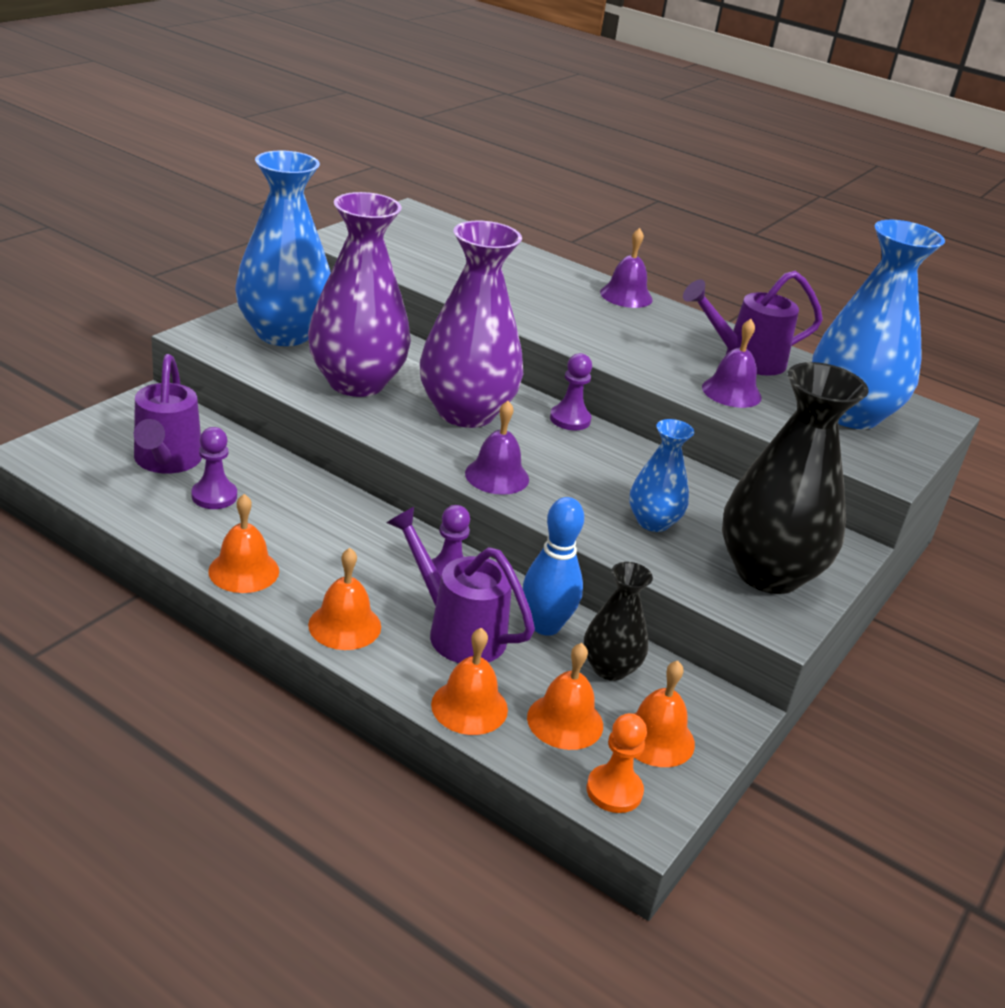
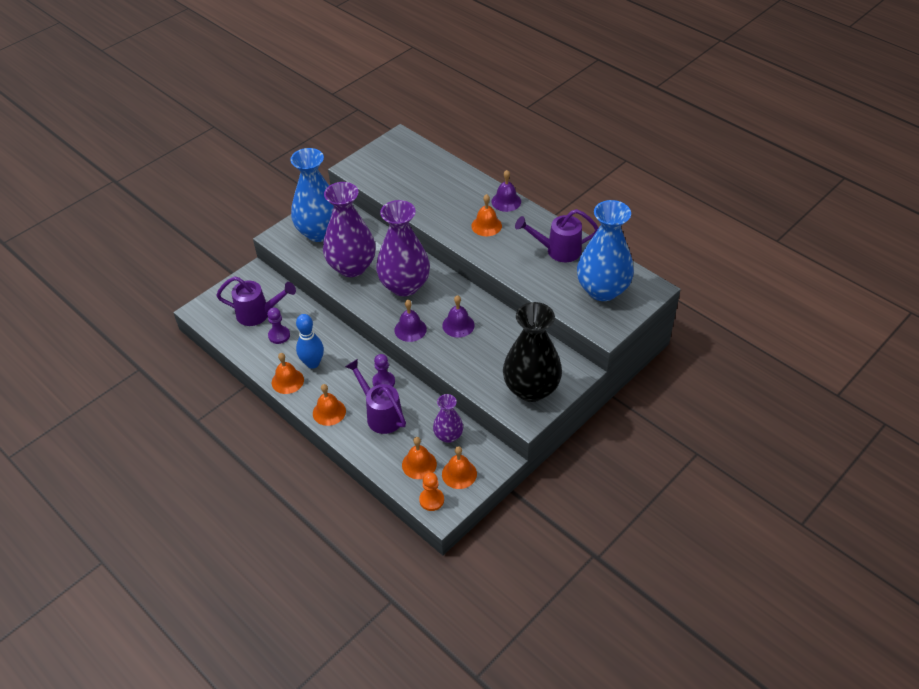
camera: 15 degrees right, 15 degrees up
purple watering can [134,354,202,474] -> purple watering can turned 90 degrees counterclockwise [216,276,296,326]
orange bell [431,628,508,735] -> orange bell moved to [471,194,502,236]
blue bowling pin [523,497,584,636] -> blue bowling pin moved to [296,314,324,369]
purple pawn [550,353,592,430] -> none
black vase [584,562,653,681] -> purple vase [433,394,463,443]
blue vase [629,419,694,532] -> none
purple bell [702,319,762,408] -> purple bell moved to [442,295,475,338]

